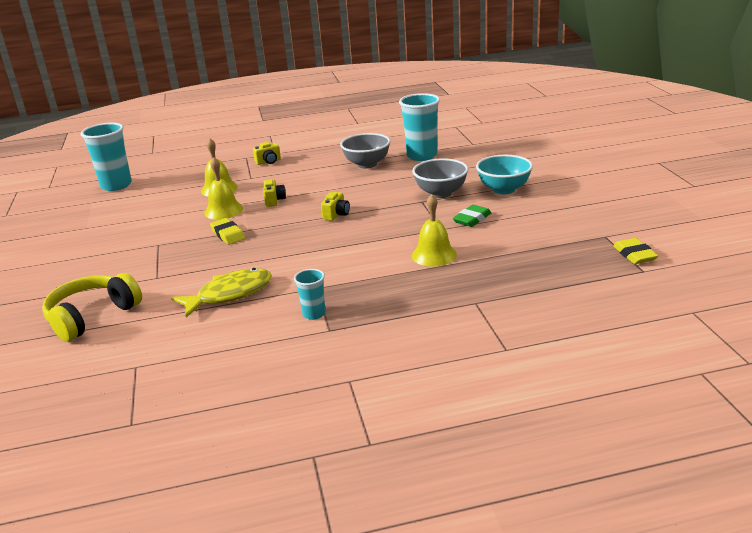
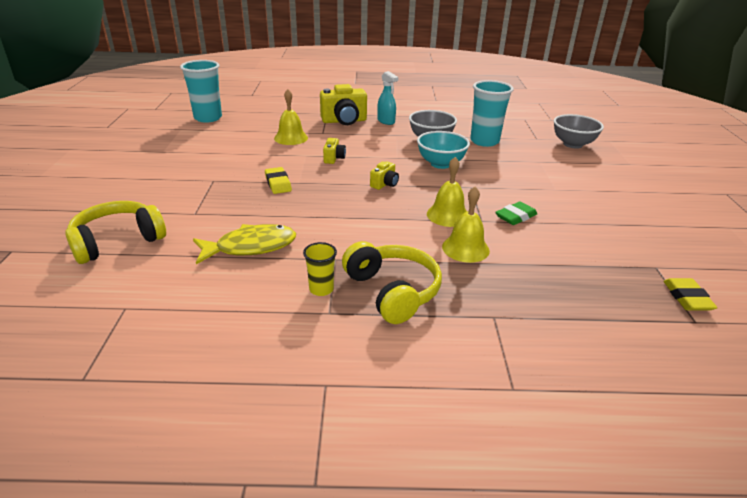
camera: 10 degrees right, 5 degrees up
yellow bell [204,157,243,220] -> yellow bell moved to [427,157,467,227]
yellow camera [253,142,281,165] -> yellow camera [320,84,367,125], size x1.95
turquoise cup [294,269,326,320] -> yellow cup [303,242,337,296]
grey bowl [412,158,468,198] -> grey bowl moved to [554,114,604,149]
turquoise bowl [476,155,533,194] -> turquoise bowl moved to [417,131,470,169]
none -> yellow headphones [342,241,442,324]
none -> turquoise spray bottle [377,71,398,125]

